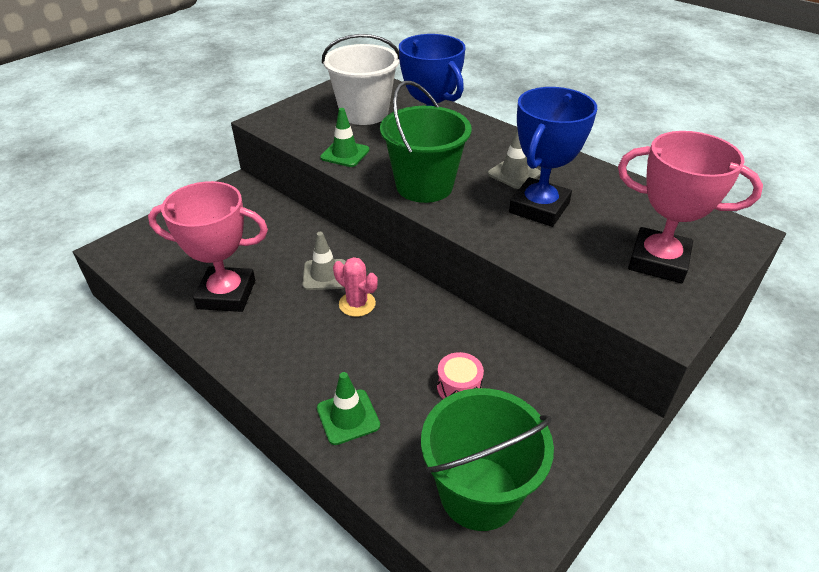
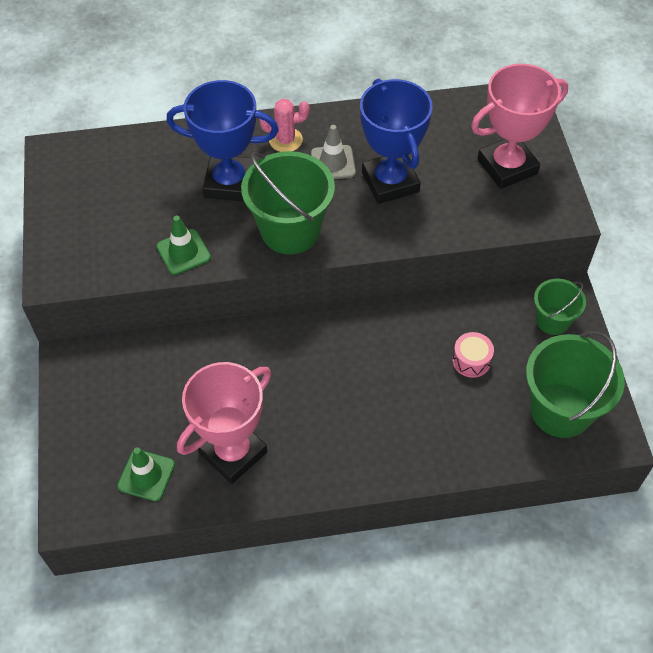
camera: 50 degrees left, 15 degrees up
grey traffic cone [302,232,346,290] -> none
green traffic cone [317,372,380,445] -> green traffic cone moved to [117,447,175,501]
white bucket [322,34,400,125] -> none
pink cactus [333,257,378,317] -> pink cactus moved to [259,99,309,152]
none -> green bucket [534,279,586,335]

